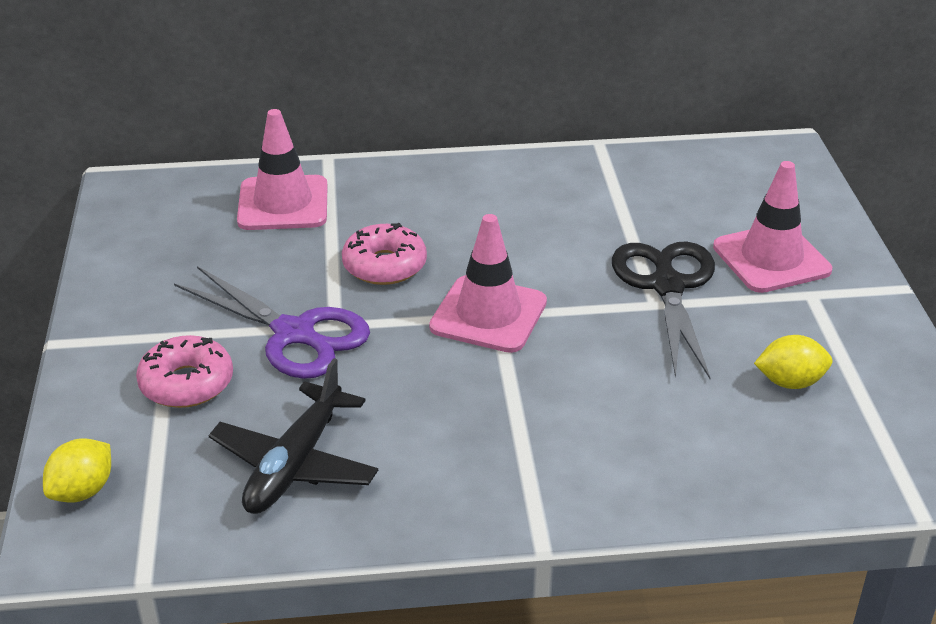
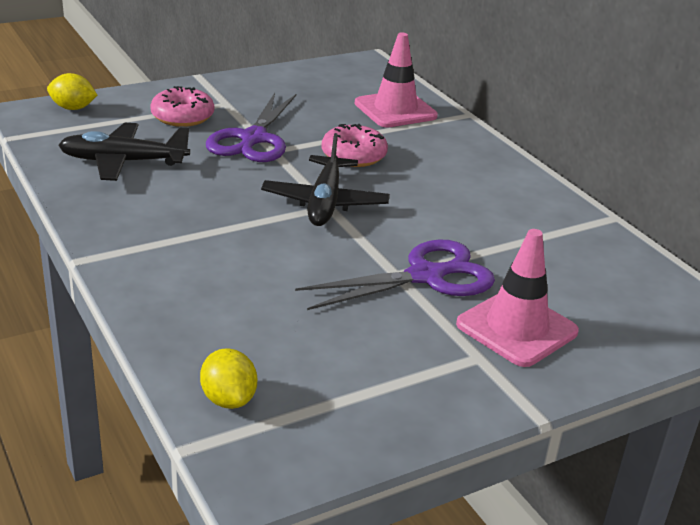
camera: 65 degrees right, 5 degrees down
pink traffic cone [429,214,547,353] -> black plane [261,133,390,226]
black scissors [612,241,715,379] -> purple scissors [295,240,495,310]
yellow lemon [754,335,832,389] -> yellow lemon moved to [200,348,257,409]

